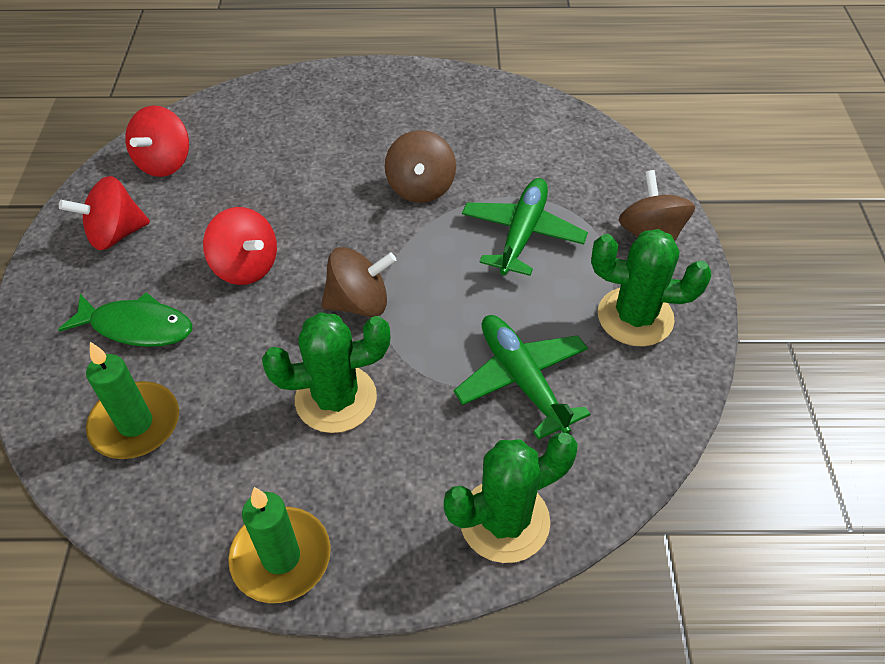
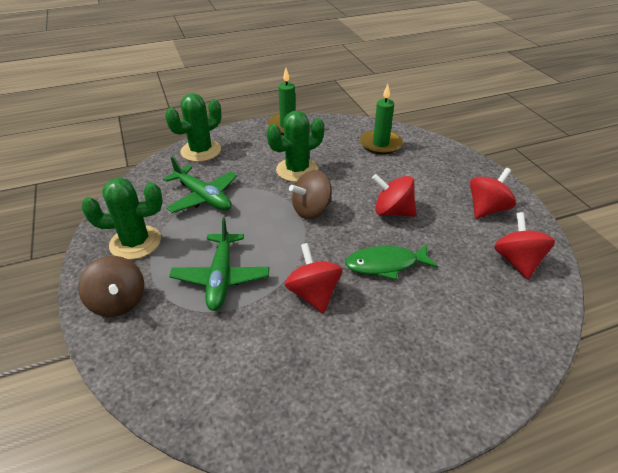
camera: 160 degrees right, 10 degrees down
green fish [58,292,193,347] -> green fish moved to [345,244,438,280]
brown spinning top [385,130,456,203] -> red spinning top [285,243,342,314]

